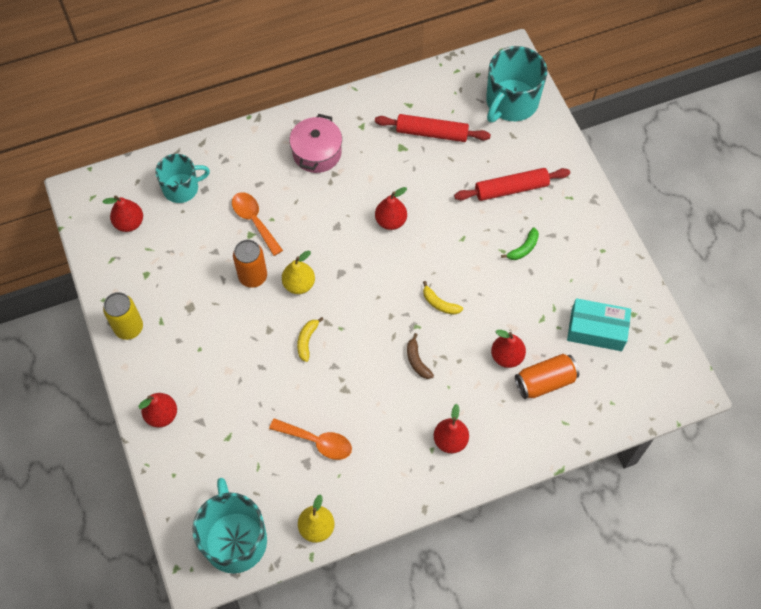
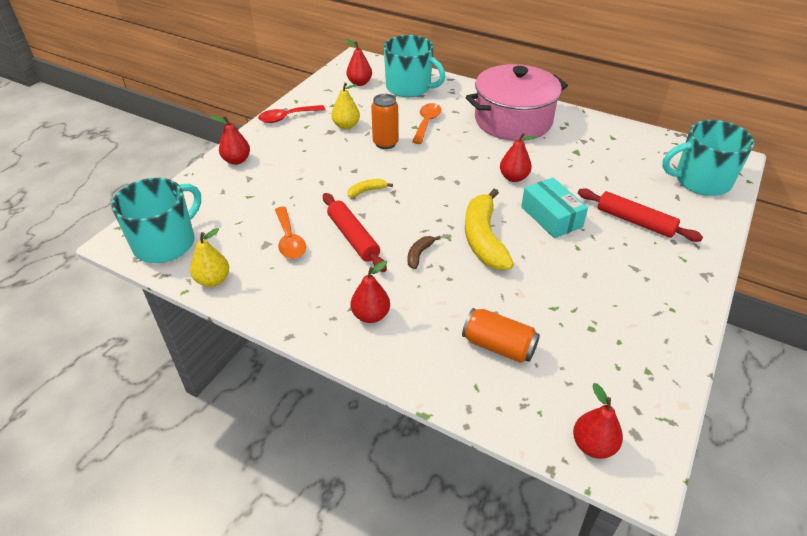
camera: 50 degrees right, 20 degrees down
yellow can [103,292,143,340] -> red spoon [258,105,325,123]
turquoise mug [155,154,210,203] -> turquoise mug [384,35,446,97], size x1.54
yellow pear [282,250,315,294] -> yellow pear moved to [332,83,360,129]
pink pot [289,114,342,173] -> pink pot [466,64,568,141], size x1.78
red rolling pin [375,114,491,142] -> red rolling pin moved to [323,193,387,272]
yellow banana [423,281,463,315] -> yellow banana [465,188,514,270], size x2.25
red pear [491,330,526,368] -> red pear moved to [573,383,623,459]
green banana [501,228,539,260] -> none
turquoise box [567,298,631,351] -> turquoise box moved to [521,178,588,238]

